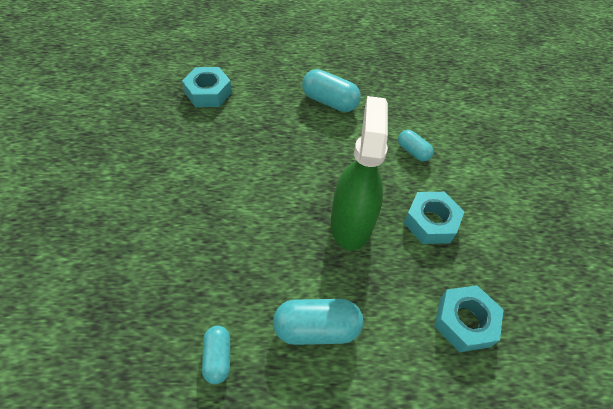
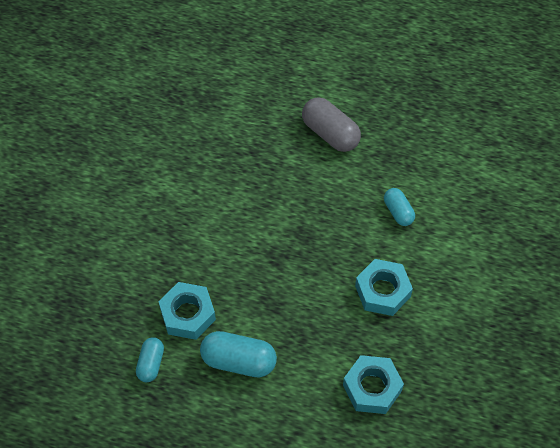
camera: 20 degrees right, 5 degrees up
turquoise nut [182,67,232,107] -> turquoise nut moved to [158,282,216,340]
turquoise capsule [302,69,361,112] -> grey capsule [302,97,361,152]
green spray bottle [331,96,388,250] -> none

